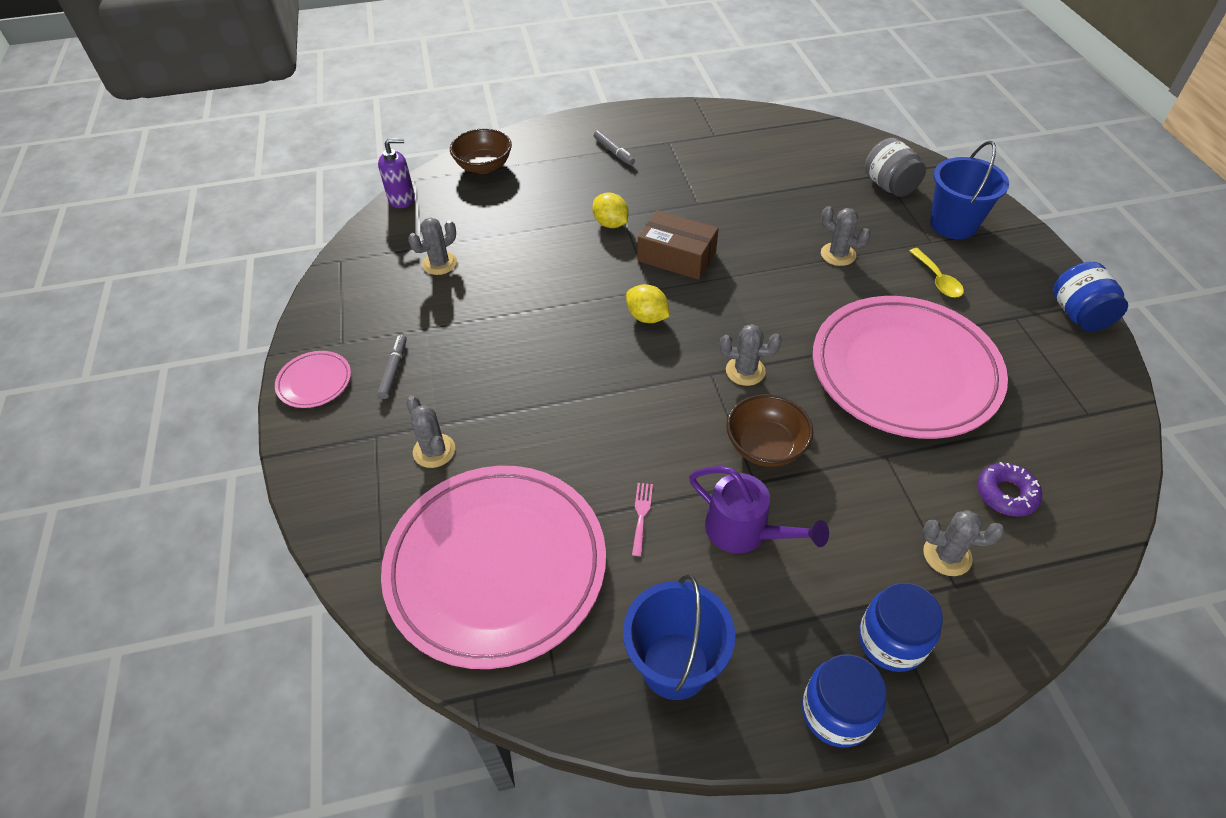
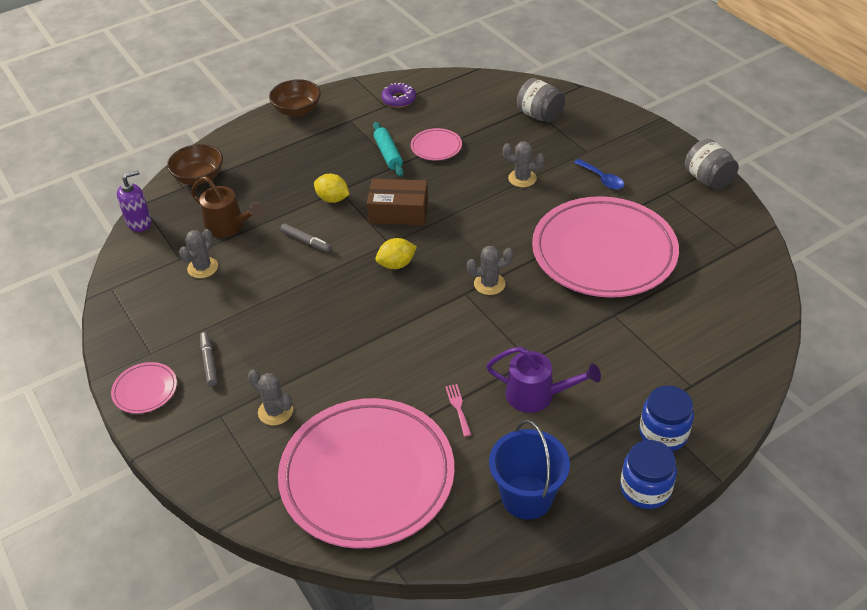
camera: 20 degrees left, 5 degrees down
grey marker [594,130,635,165] -> grey marker moved to [280,224,331,252]
yellow lemon [626,284,670,323] -> yellow lemon turned 45 degrees counterclockwise [375,238,417,269]
brown bowl [726,394,813,467] -> brown bowl moved to [269,79,321,117]
yellow spoon [909,248,964,298] -> blue spoon [574,159,624,190]
grey cactus [923,510,1005,576] -> none
blue bucket [930,141,1009,239] -> none
purple donut [977,462,1042,517] -> purple donut moved to [381,83,416,108]
blue jar [1053,262,1128,332] -> grey jar [685,139,739,190]
none -> brown watering can [191,176,263,238]
none -> turquoise rolling pin [373,122,404,177]
none -> pink plate [411,128,462,160]

